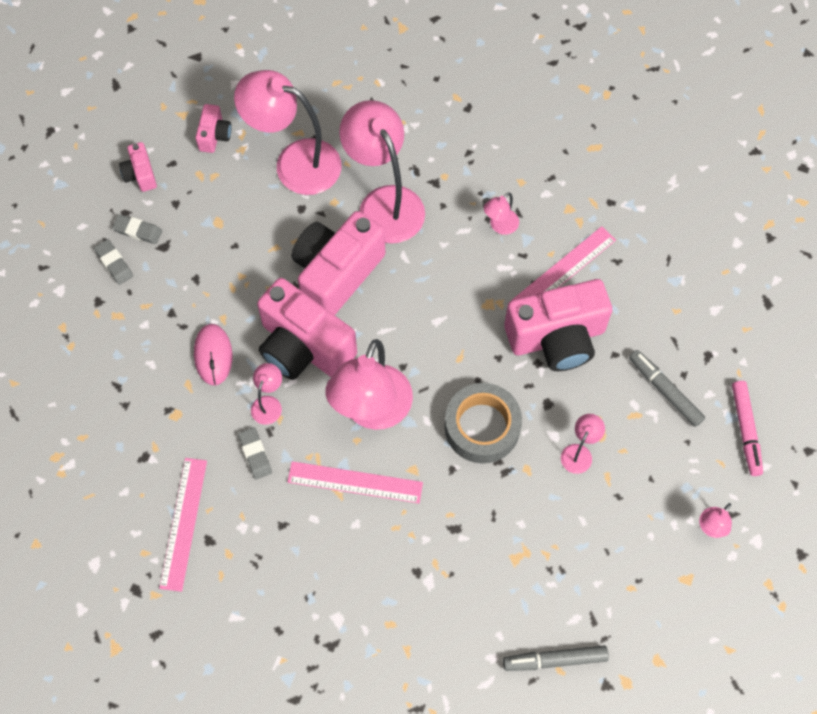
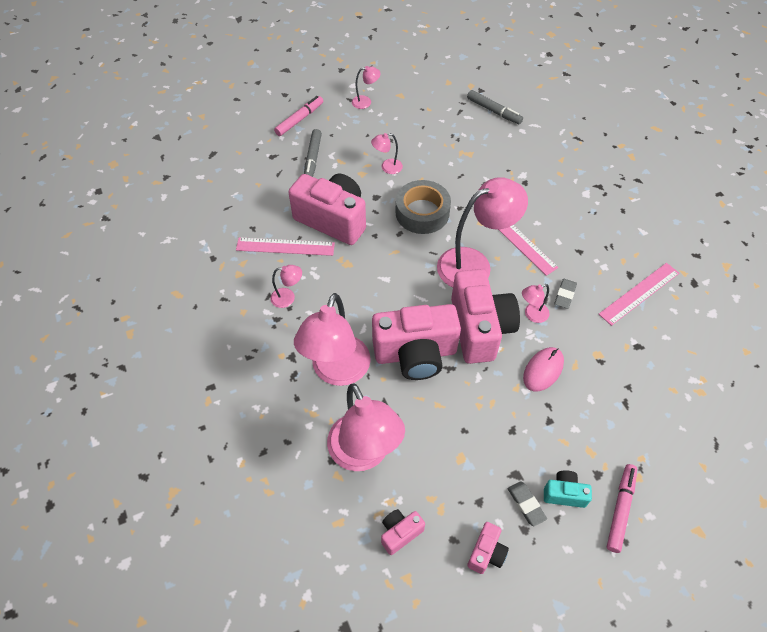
camera: 135 degrees left, 10 degrees down
grey eraser [94,239,133,285] -> turquoise camera [544,470,592,508]
none -> pink marker [607,464,637,553]

